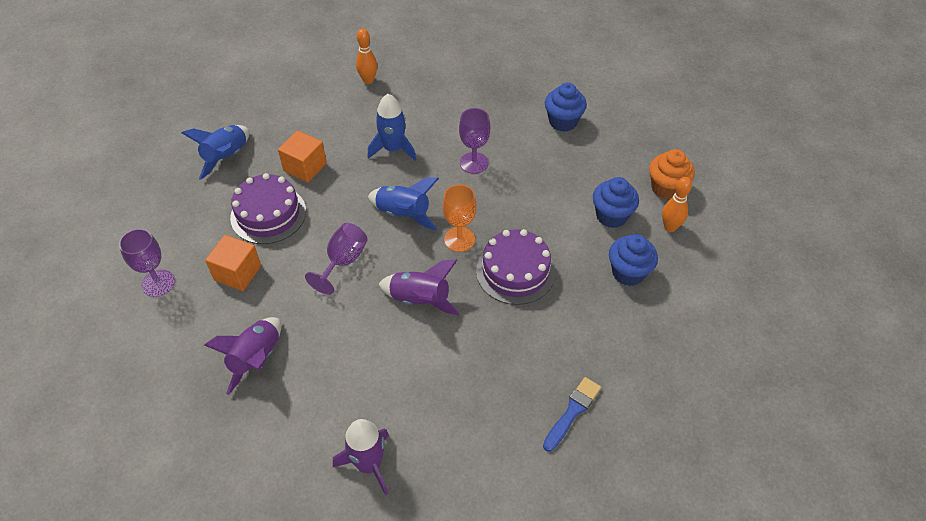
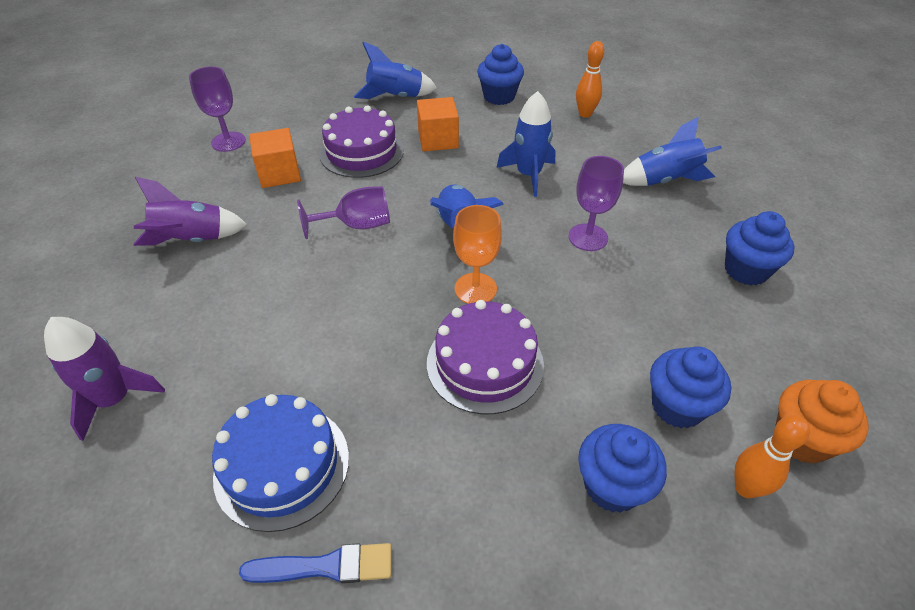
camera: 50 degrees right, 5 degrees down
purple rocket [378,259,460,315] -> none
none -> blue cake [212,394,349,532]
none -> blue cupcake [477,44,524,105]
none -> blue rocket [623,117,722,186]

